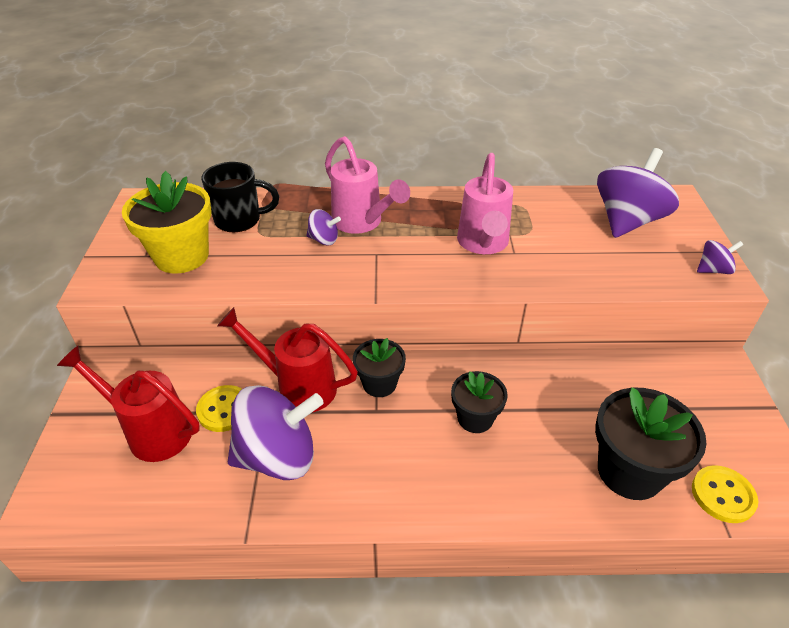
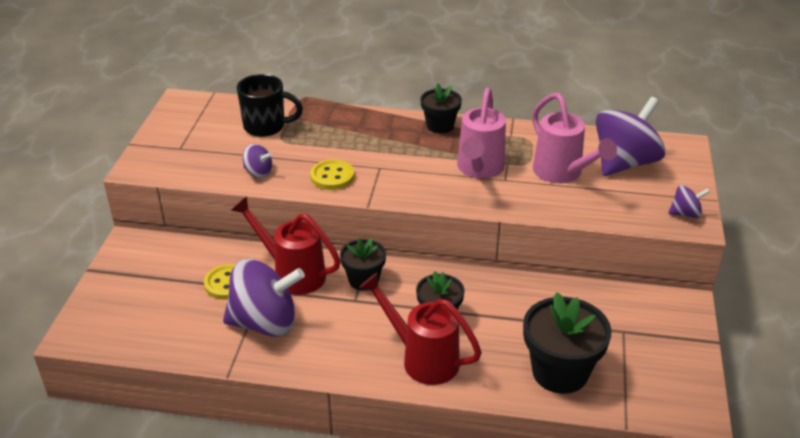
camera: 10 degrees right, 5 degrees down
red watering can [57,346,200,462] -> red watering can moved to [359,273,482,385]
yellow flower pot [122,171,212,273] -> none
purple spinning top [306,209,341,245] -> purple spinning top moved to [243,144,273,178]
pink watering can [325,136,410,234] -> pink watering can moved to [532,93,617,183]
yellow button [692,465,758,523] -> yellow button moved to [310,159,354,190]
none -> black flower pot [420,83,462,133]

